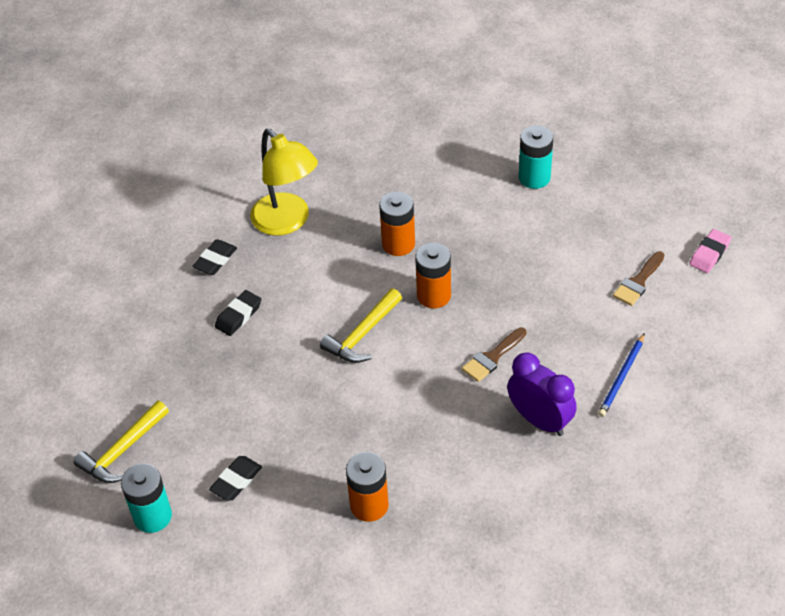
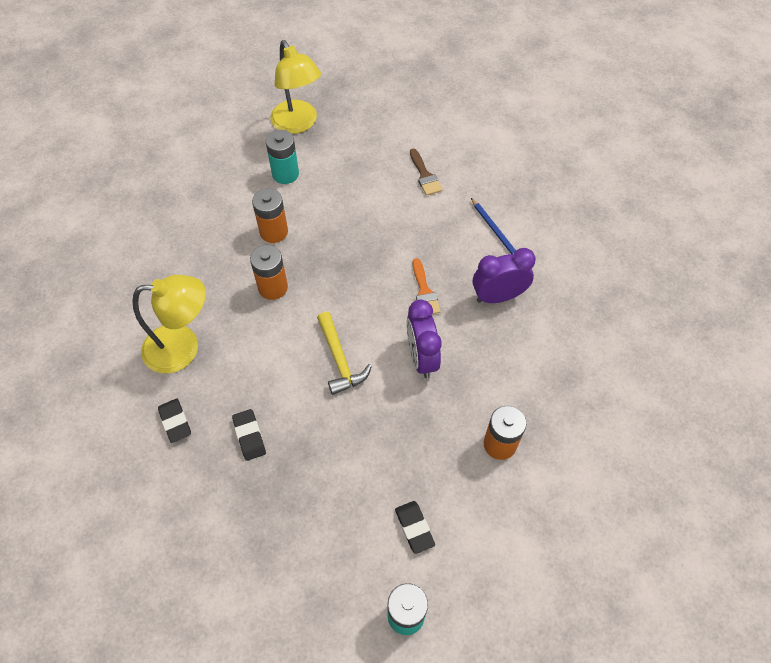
camera: 60 degrees left, 10 degrees up
yellow hammer [74,401,169,483] -> none
orange battery [415,243,451,308] -> orange battery moved to [252,188,288,243]
brown brush [462,327,526,382] -> orange brush [413,258,440,314]
pink eraser [689,229,732,273] -> none
none -> yellow lamp [270,40,321,134]
none -> purple clock [407,299,442,378]

